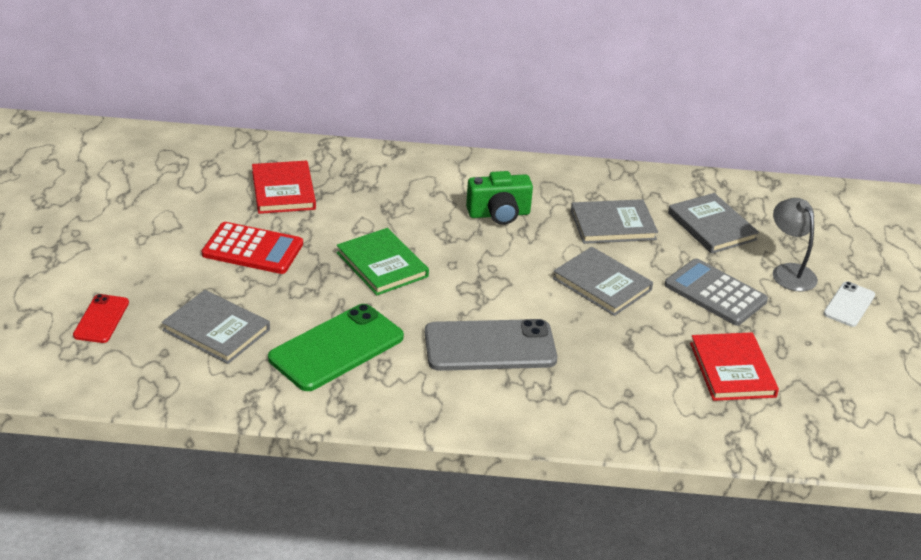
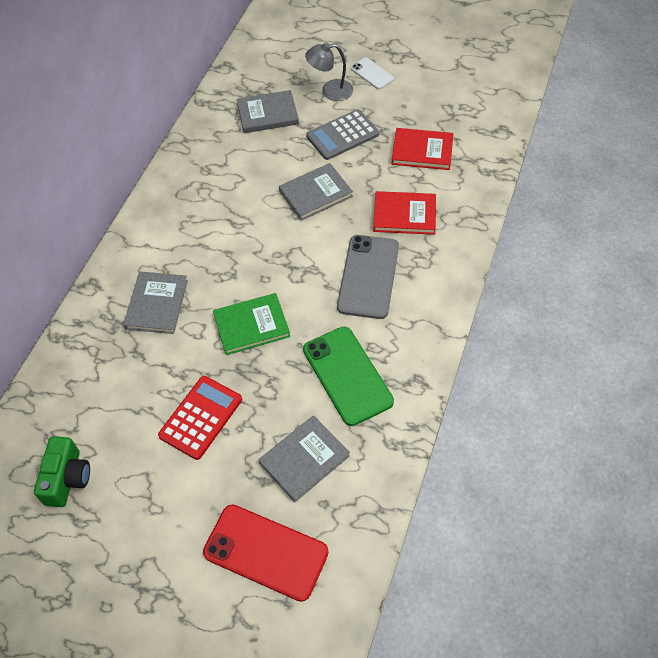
camera: 70 degrees left, 20 degrees up
red phone [73,294,129,343] -> red phone [203,504,329,602], size x1.86
red book [252,161,316,214] -> red book moved to [373,191,436,235]
green camera [466,171,533,225] -> green camera moved to [34,436,90,507]
grey book [571,199,658,244] -> grey book moved to [123,272,188,334]

